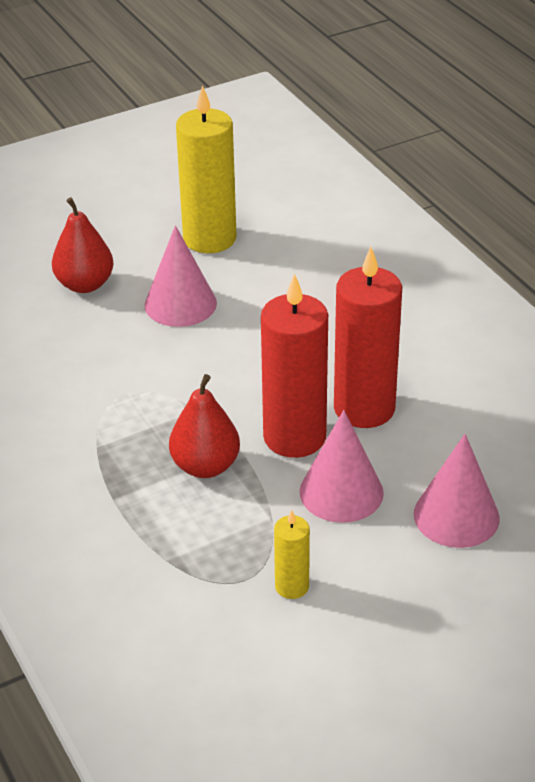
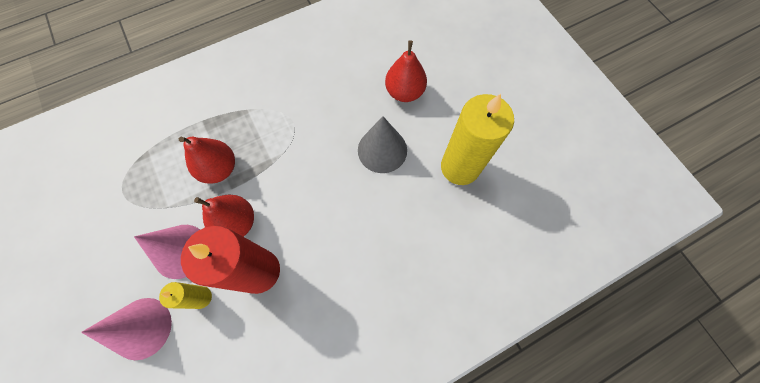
camera: 90 degrees right, 30 degrees up
pink cone [145,225,217,327] -> grey cone [358,116,407,173]
red candle [261,273,328,458] -> red pear [194,195,254,237]
yellow candle [274,510,310,599] -> yellow candle moved to [159,282,212,309]

